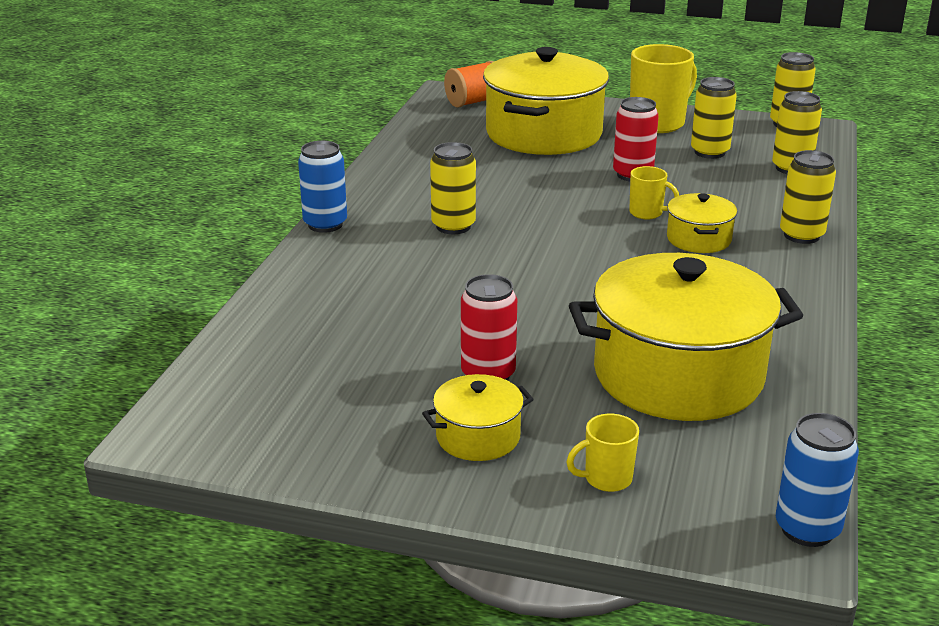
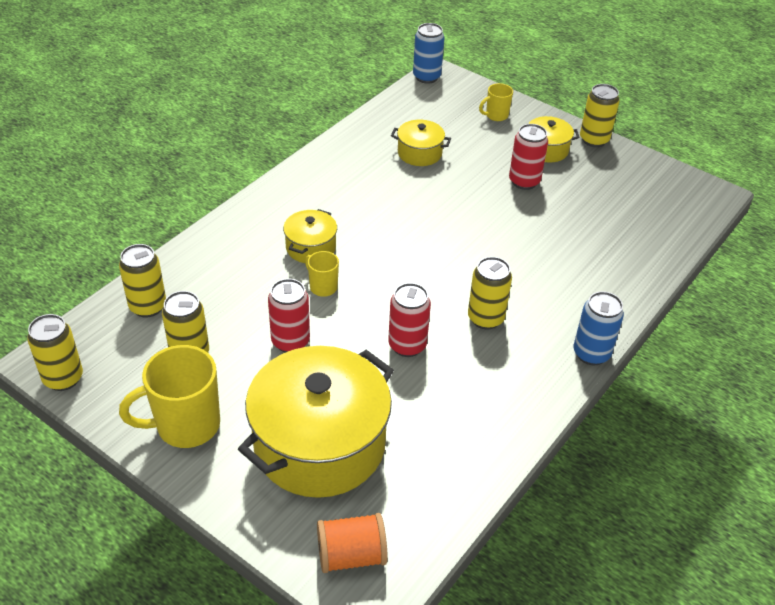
camera: 160 degrees left, 15 degrees up
yellow mug [566,414,639,492] -> yellow mug turned 150 degrees clockwise [479,83,513,121]
yellow pot [569,253,803,421] -> yellow pot [391,120,451,166], size x0.46
yellow can [780,150,836,244] -> yellow can moved to [580,84,620,147]
none -> red can [388,283,431,357]

